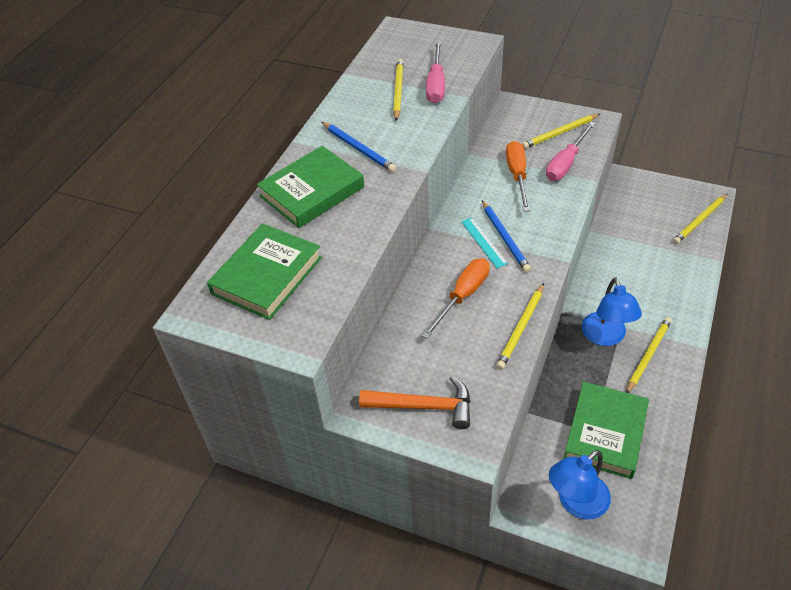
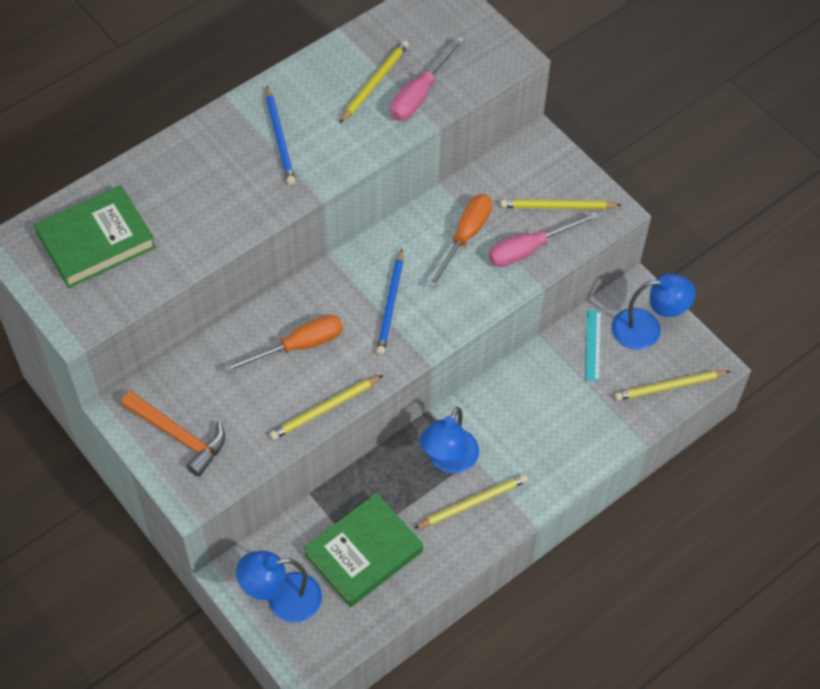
camera: 25 degrees right, 10 degrees up
green book [257,146,364,228] -> none
turquoise ruler [461,218,508,268] -> turquoise ruler moved to [585,310,601,381]
none -> blue lamp [612,273,696,350]

